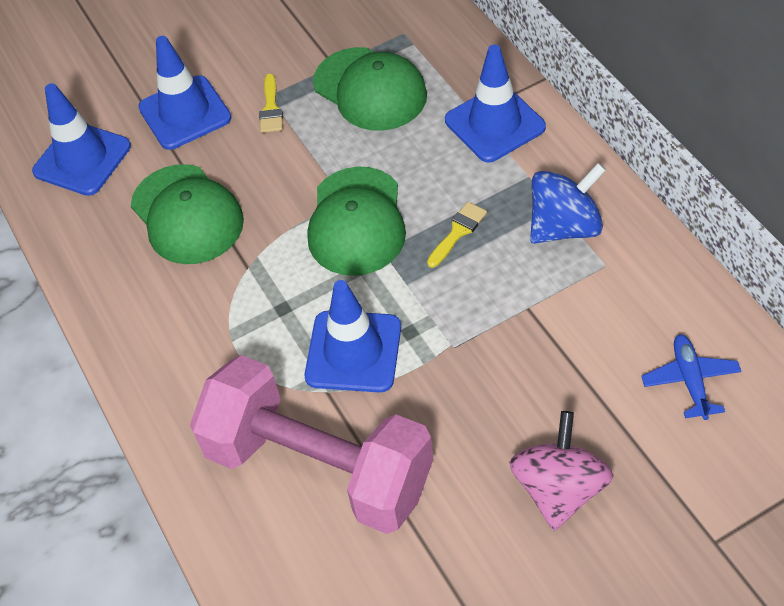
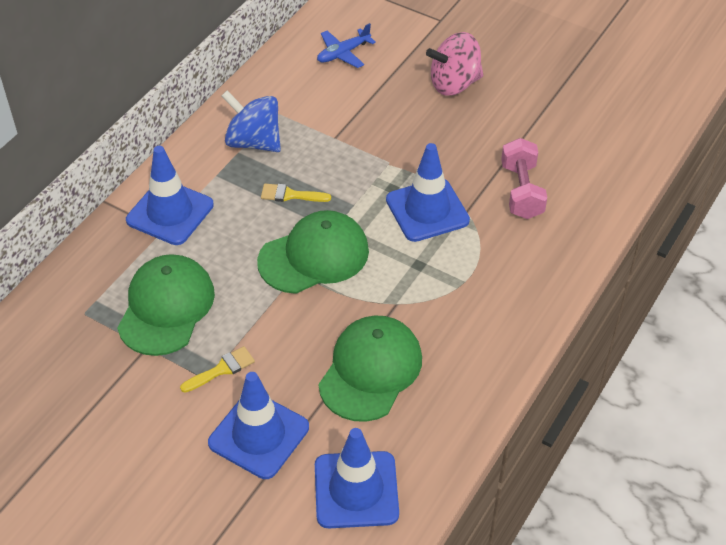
camera: 125 degrees left, 5 degrees down
pink dumbbell [190,355,433,534] -> pink dumbbell [501,138,547,219], size x0.51

